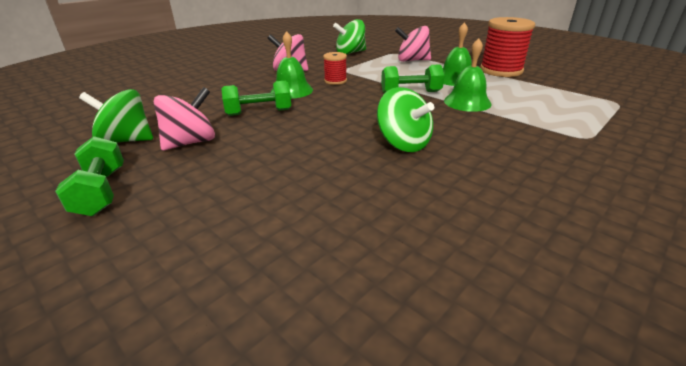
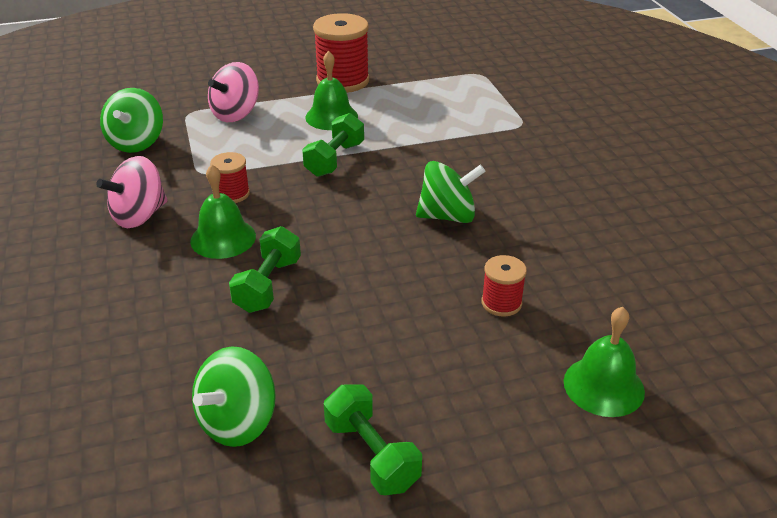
camera: 60 degrees left, 5 degrees up
green dumbbell [55,136,124,216] -> green dumbbell turned 45 degrees clockwise [324,384,422,495]
pink spinning top [154,87,215,150] -> none
green bell [444,38,492,112] -> green bell moved to [564,307,645,417]
none -> red spool [482,255,527,317]

